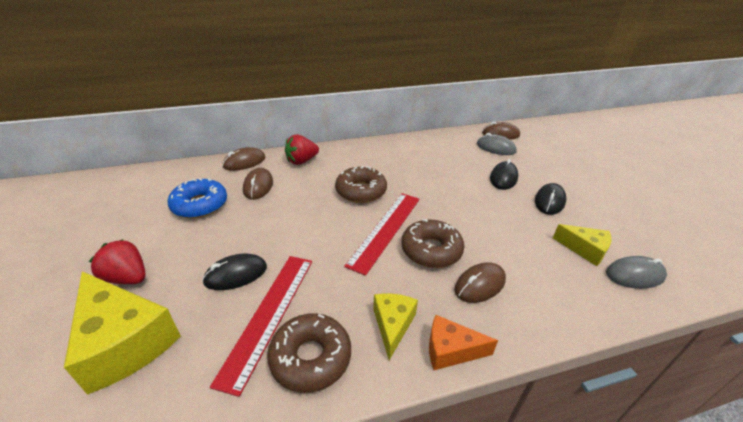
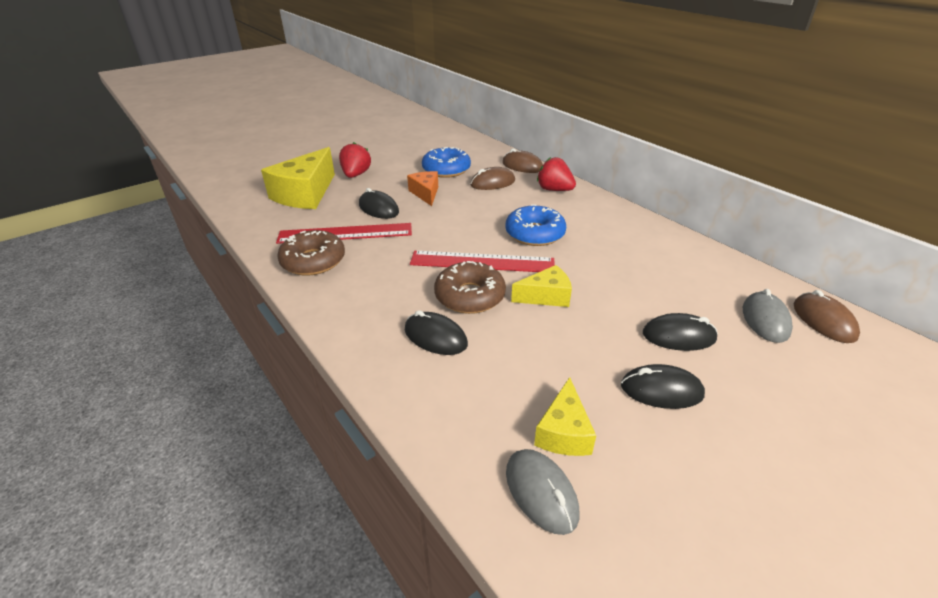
camera: 70 degrees right, 0 degrees up
brown donut [335,166,387,203] -> blue donut [505,204,566,246]
yellow cheese [373,294,418,360] -> yellow cheese moved to [511,265,572,307]
orange cheese [429,315,498,370] -> orange cheese moved to [407,171,438,206]
brown mouse [454,262,506,303] -> black mouse [405,310,468,355]

